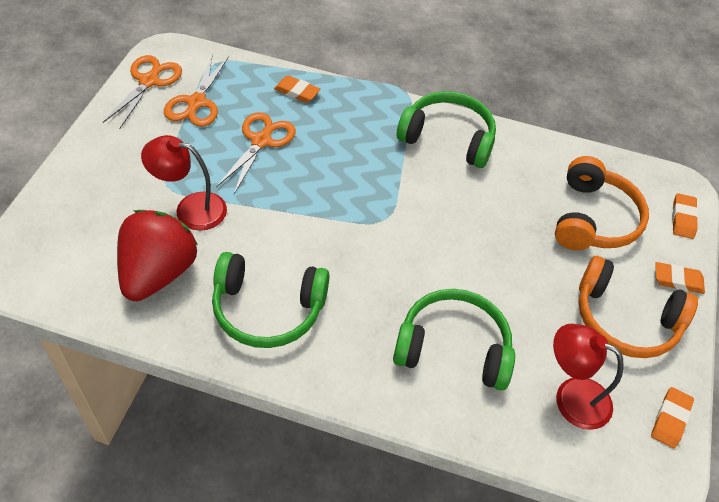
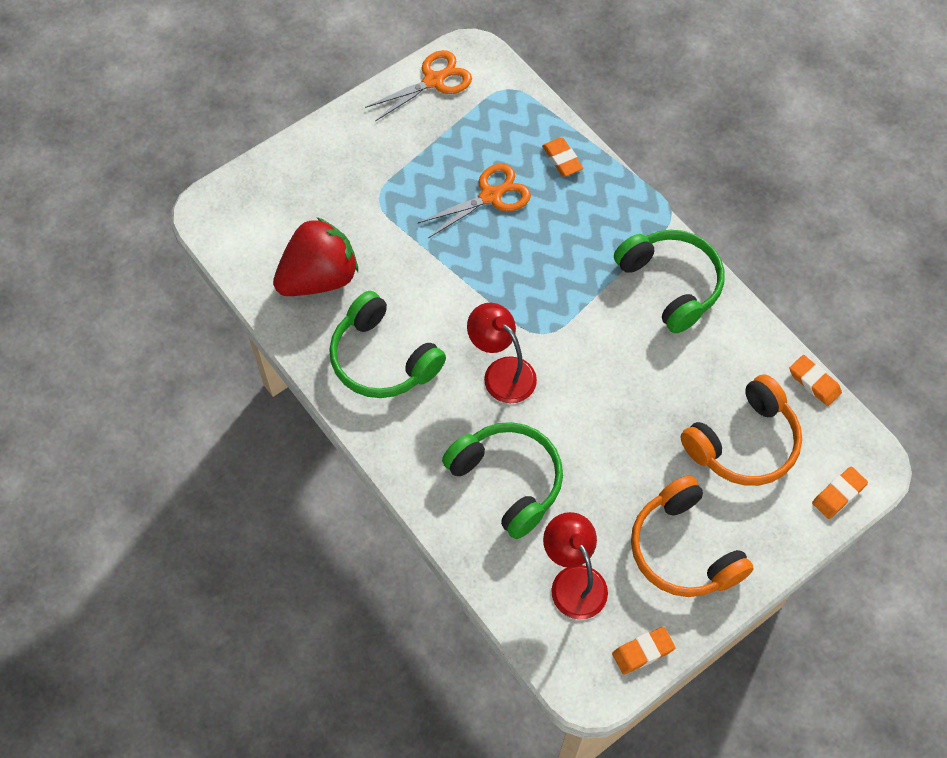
camera: 40 degrees right, 10 degrees up
red lamp [141,135,227,231] -> red lamp moved to [467,303,537,403]
orange scissors [164,54,229,127] -> none
orange eraser [655,262,705,294] -> orange eraser moved to [789,355,842,406]

